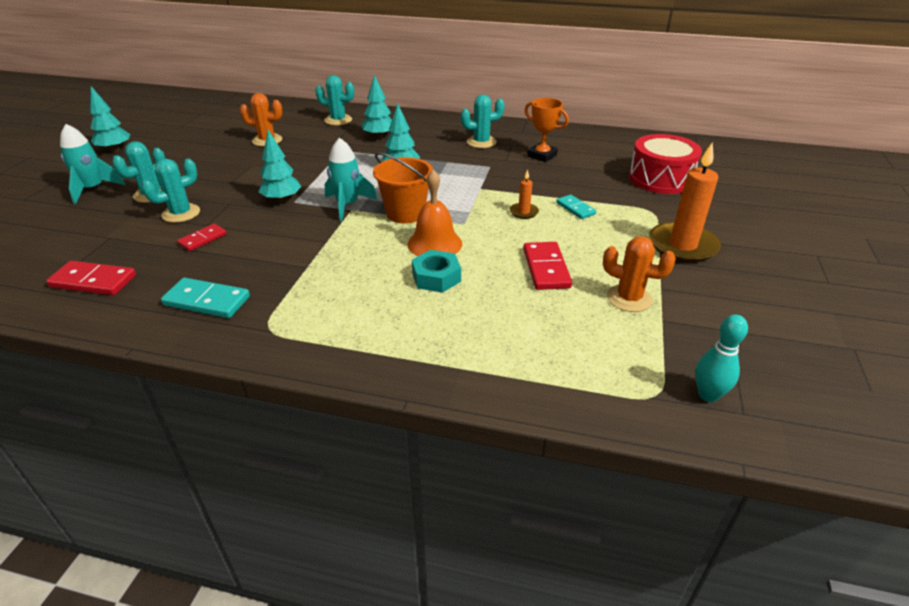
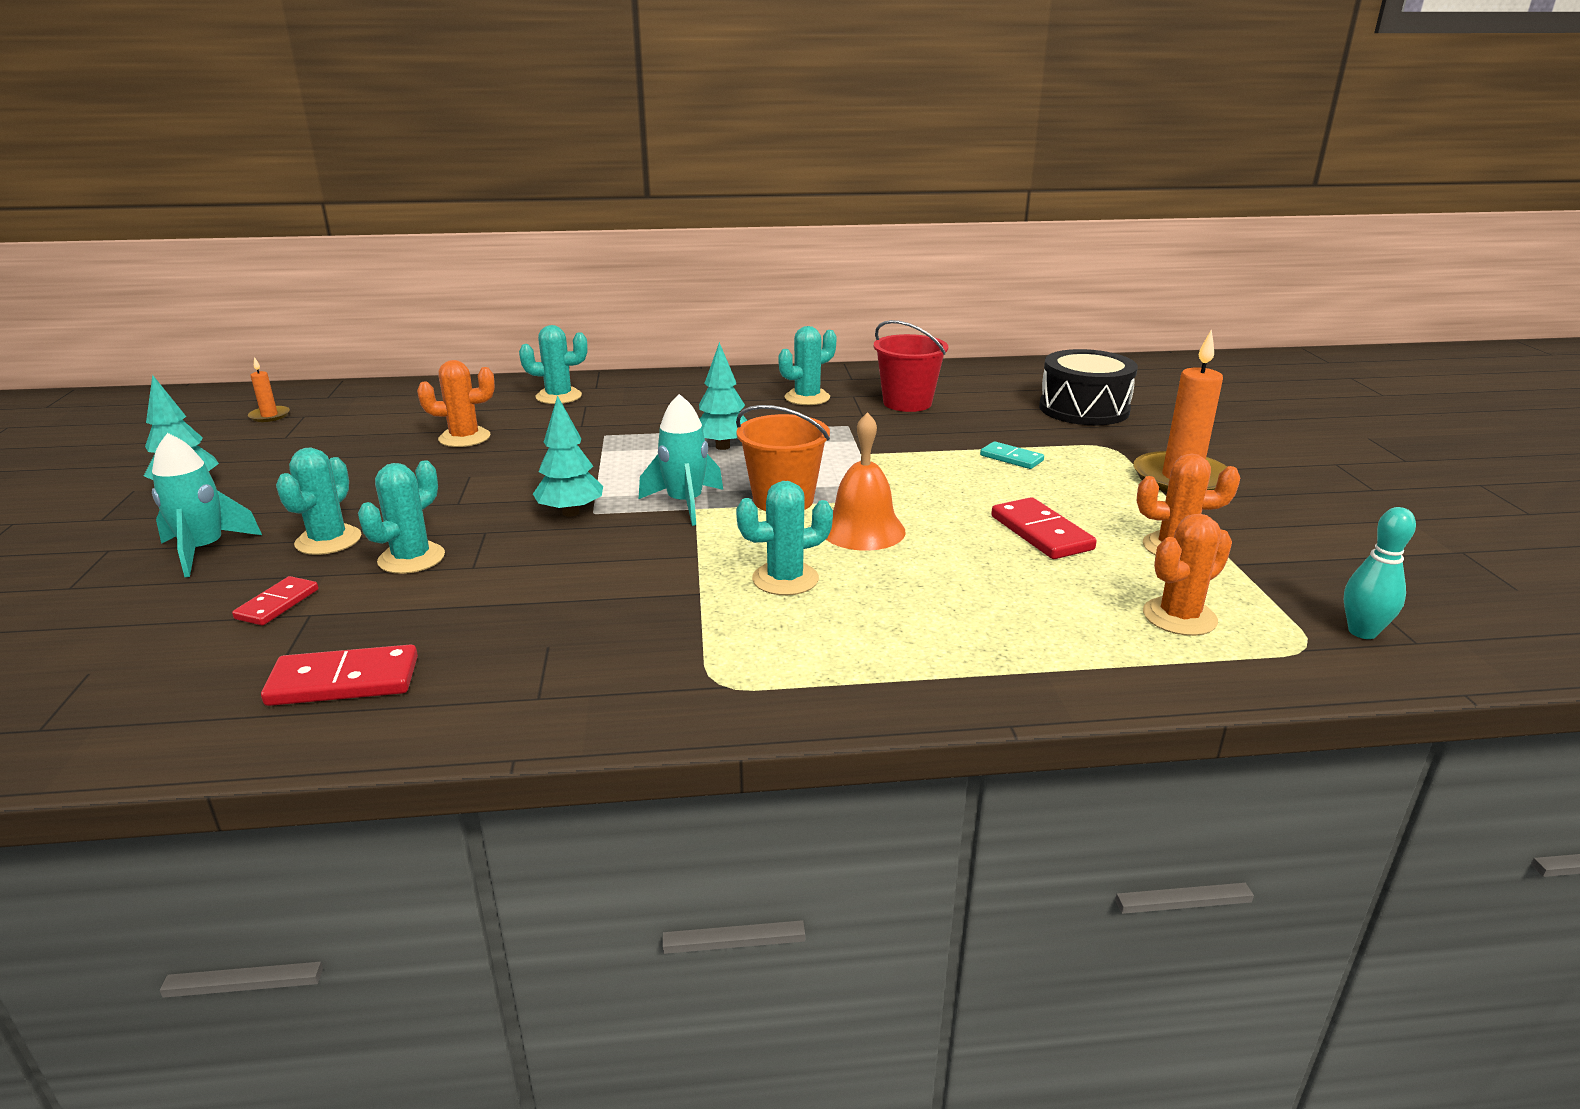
camera: 20 degrees left, 10 degrees down
turquoise domino [161,278,250,318] -> none
red domino [177,224,227,251] -> red domino moved to [232,576,319,626]
turquoise tree [361,74,392,138] -> none
turquoise nut [412,250,461,293] -> none
orange candle [510,169,539,219] -> orange candle moved to [248,357,290,422]
orange trophy [525,98,569,162] -> red bucket [874,320,948,412]
red drum [629,134,702,194] -> black drum [1039,349,1138,425]
none -> turquoise cactus [736,481,833,595]
none -> orange cactus [1143,514,1232,636]

